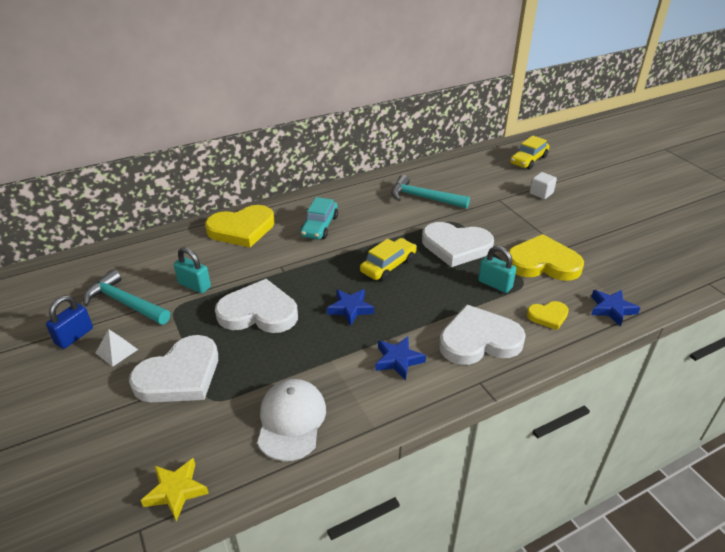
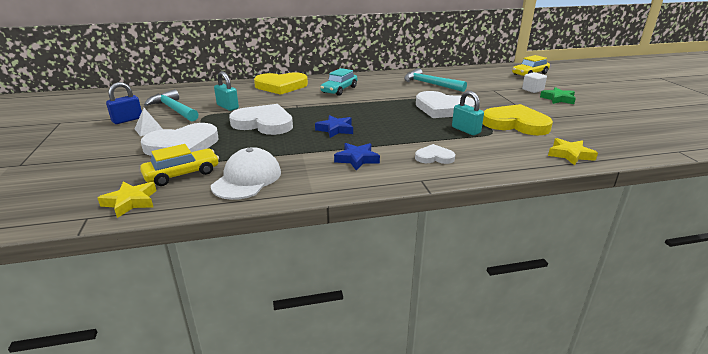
camera: 15 degrees right, 10 degrees down
yellow car [360,238,417,281] -> yellow car moved to [140,144,219,186]
white heart [439,304,526,365] -> white heart [415,144,455,164], size x0.51
yellow heart [527,301,569,330] -> none
blue star [591,290,640,327] -> yellow star [548,138,598,165]
none -> green star [540,87,576,104]

